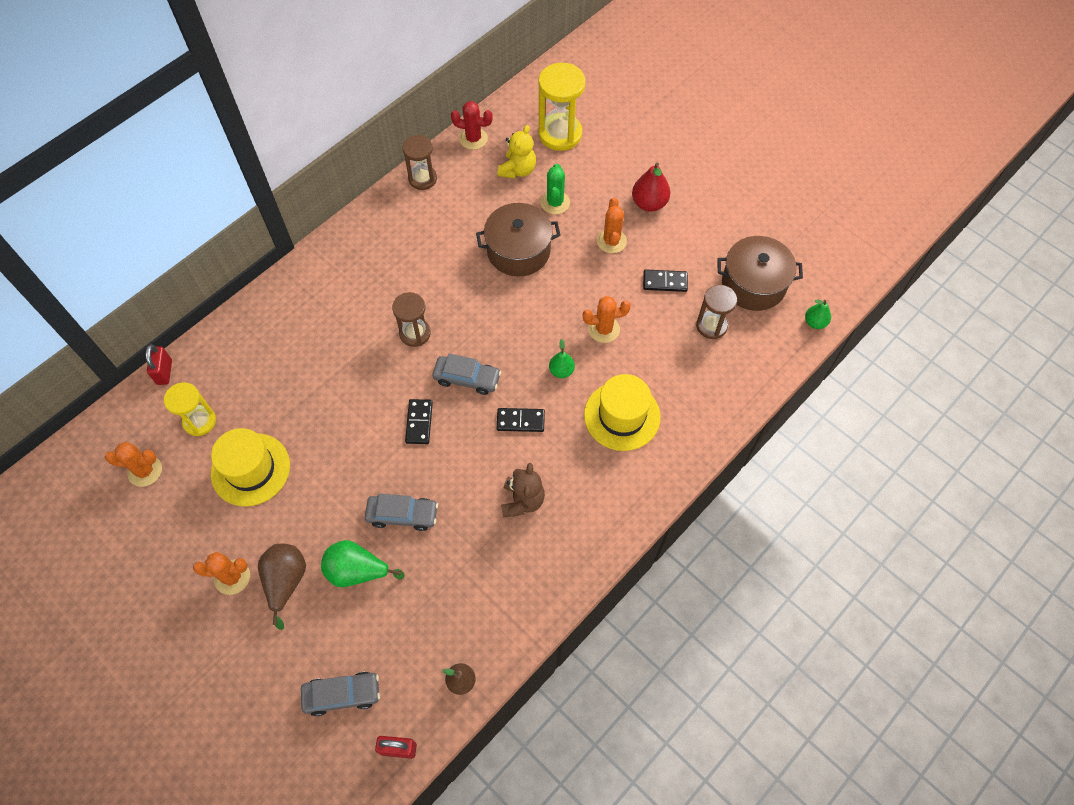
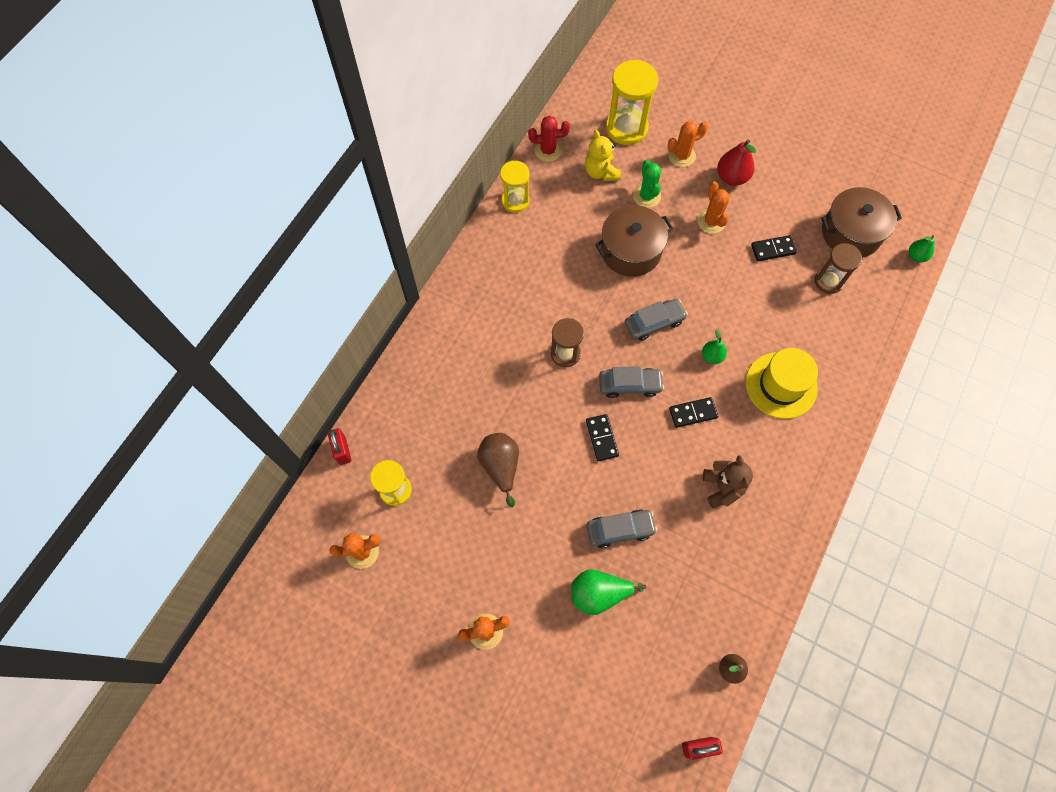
camera: 15 degrees left, 5 degrees up
yellow hat [211,428,290,507] -> none
brown pear [258,544,306,630] -> brown pear moved to [477,433,519,507]
grey car [301,672,380,716] -> grey car moved to [624,299,688,341]
brown hourglass [402,135,437,190] -> yellow hourglass [500,161,530,213]
yellow teddy bear [498,125,536,179] -> yellow teddy bear turned 150 degrees clockwise [585,130,621,181]
orange cactus [583,296,631,343] -> orange cactus moved to [667,121,708,167]

